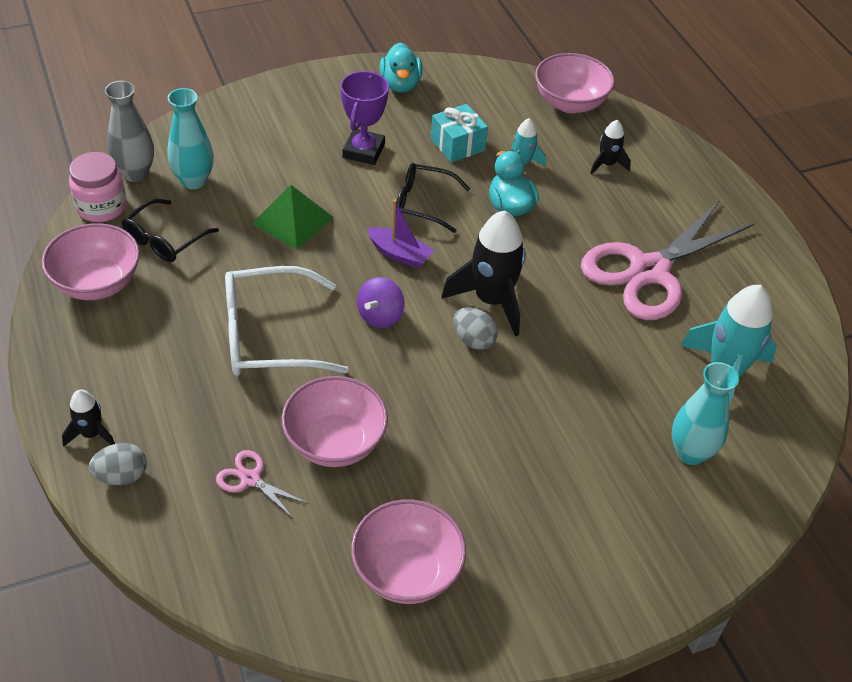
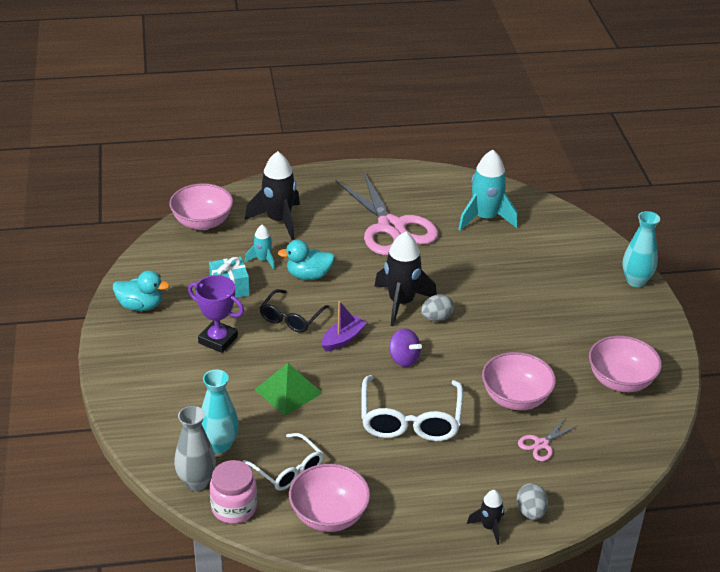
camera: 75 degrees left, 10 degrees down
black glasses [122,199,219,262] -> white glasses [243,433,323,491]
black rocket [590,120,631,174] -> black rocket [245,151,300,240], size x1.93
turquoise vase [671,362,739,465] -> turquoise vase moved to [623,211,660,287]

